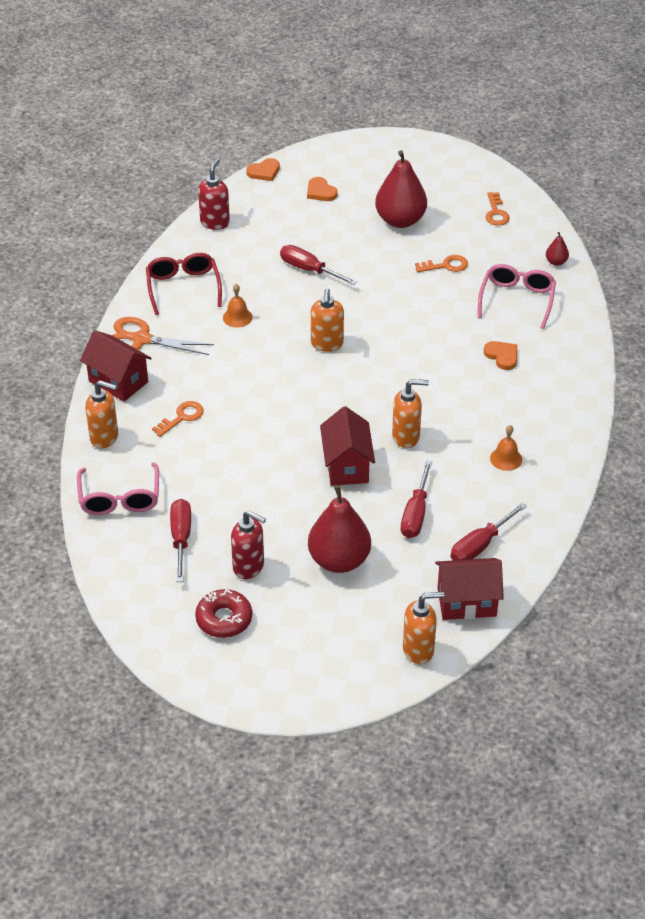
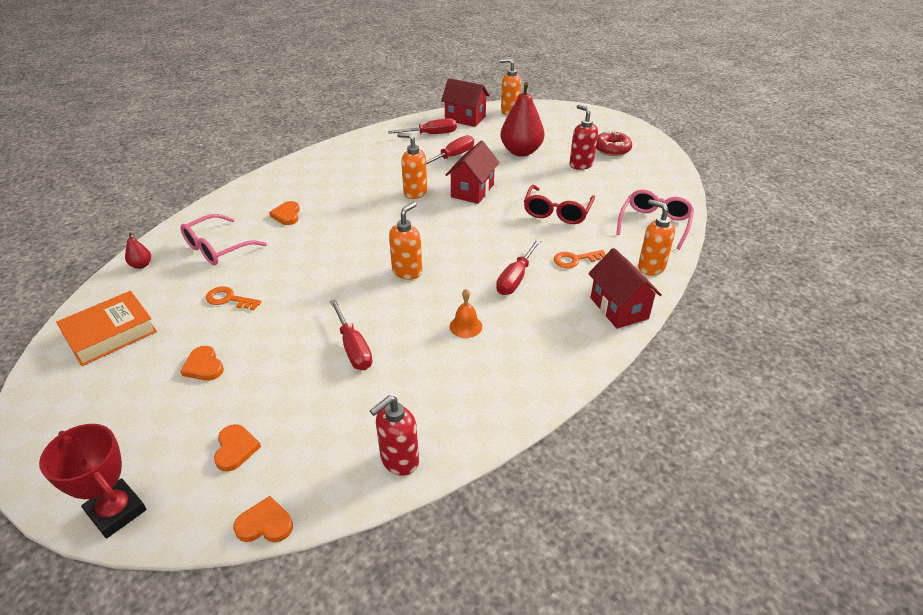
camera: 150 degrees left, 5 degrees down
orange scissors [112,317,214,355] -> none
red glasses [146,253,222,315] -> red glasses moved to [524,185,595,224]
red screwdriver [170,499,191,582] -> red screwdriver moved to [496,239,542,295]
red pear [375,150,427,228] -> orange heart [180,346,224,381]
orange key [486,192,510,226] -> orange book [56,291,157,366]
orange bell [490,425,522,471] -> none
none -> red trophy [39,424,147,538]

